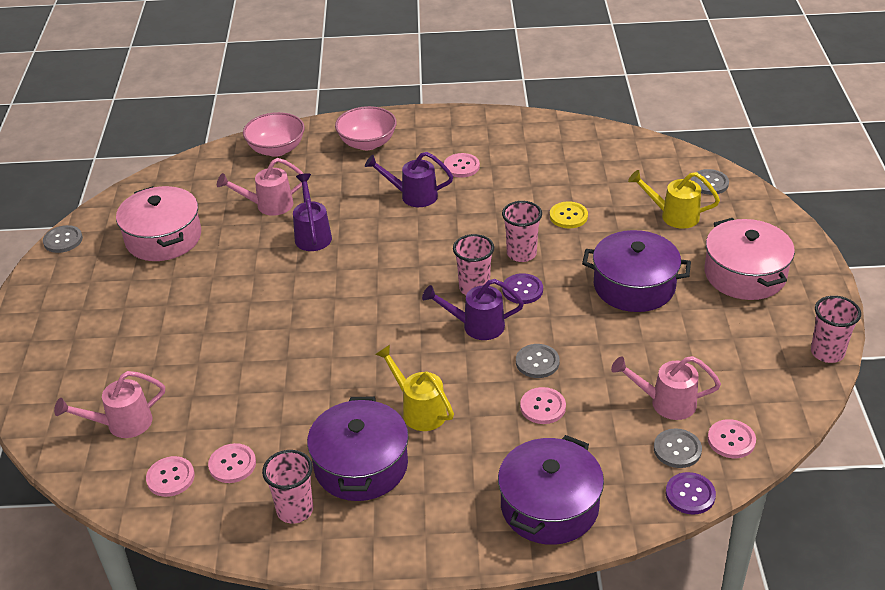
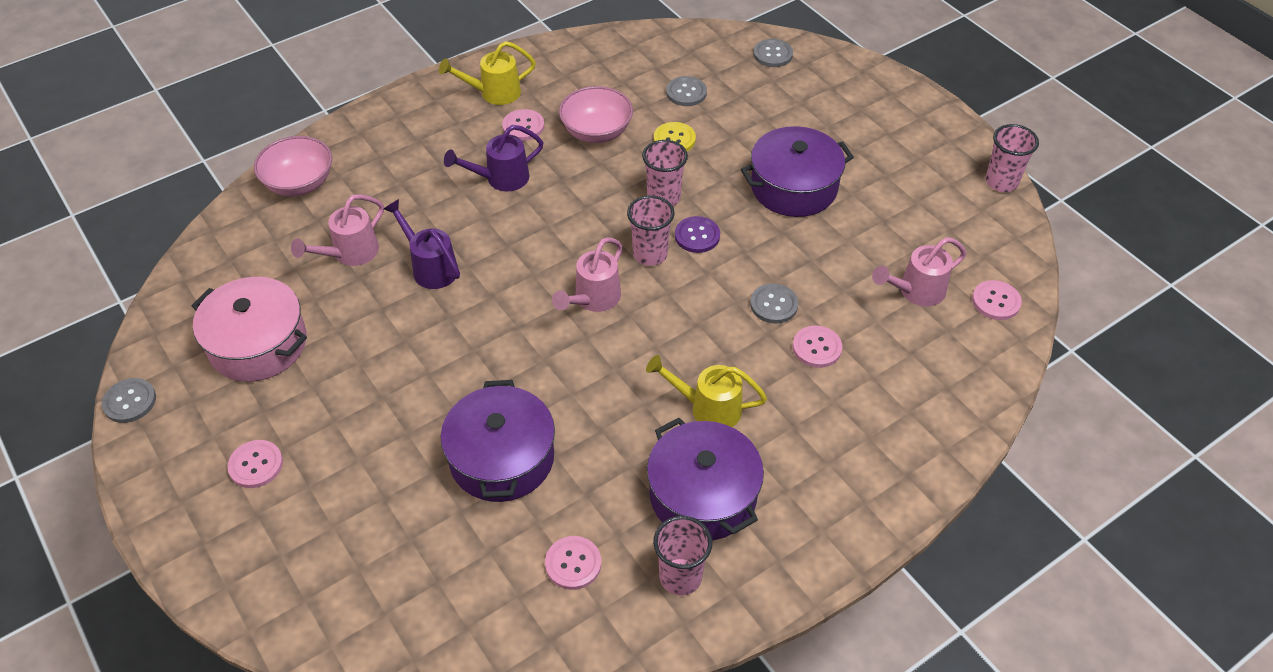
camera: 35 degrees left, 10 degrees up
pink watering can [54,371,165,438] -> pink watering can moved to [552,237,622,312]
pink button [146,456,195,497] -> pink button moved to [227,440,283,488]
pink bowl [335,106,397,150] -> pink bowl moved to [559,86,633,143]
purple watering can [422,279,524,340] -> none
purple pot [498,435,604,545] -> purple pot moved to [441,380,555,502]
yellow watering can [628,170,720,229] -> yellow watering can moved to [439,41,536,105]
grey button [654,428,702,468] -> grey button moved to [666,76,707,106]
purple button [666,472,716,515] -> none
pink pot [705,218,795,300] -> none

